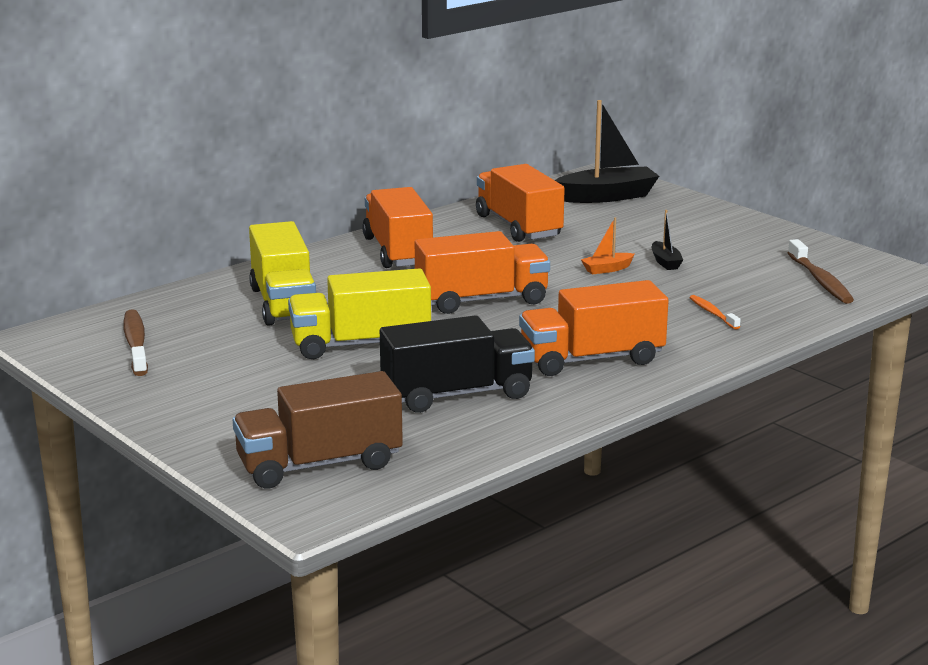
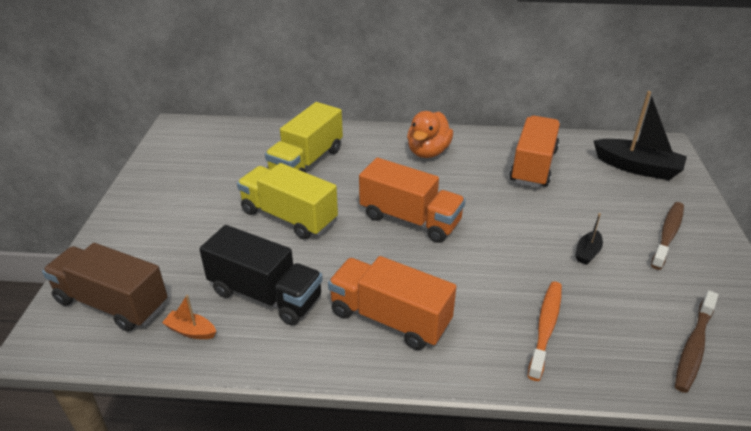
camera: 45 degrees right, 15 degrees up
brown toothbrush [123,309,148,376] -> brown toothbrush moved to [651,202,684,270]
orange truck [362,187,433,268] -> orange duck [407,111,453,158]
orange boat [581,217,635,274] -> orange boat moved to [162,295,216,339]
orange toothbrush [689,295,741,330] -> orange toothbrush [528,281,562,381], size x1.69

